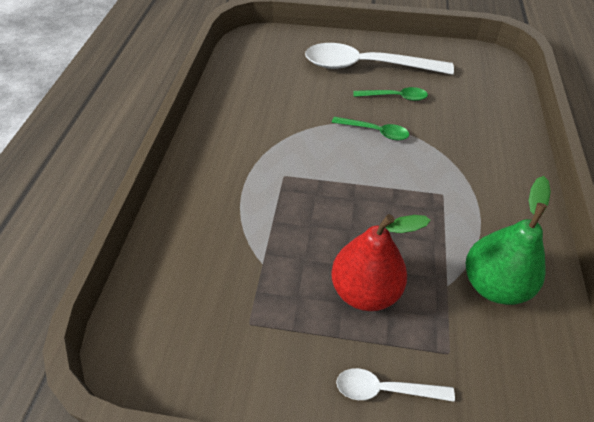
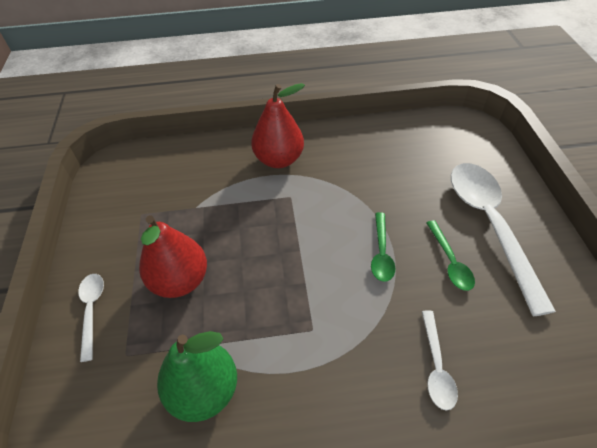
camera: 75 degrees right, 0 degrees up
none -> red pear [251,83,305,168]
none -> white spoon [422,311,458,411]

